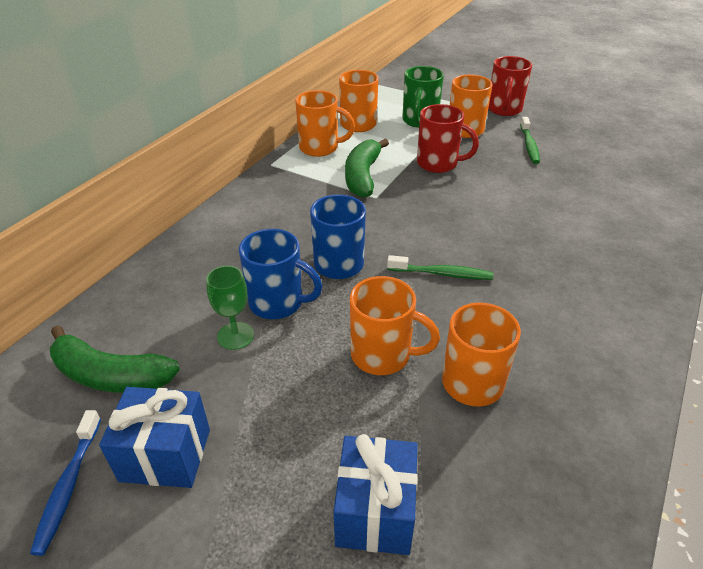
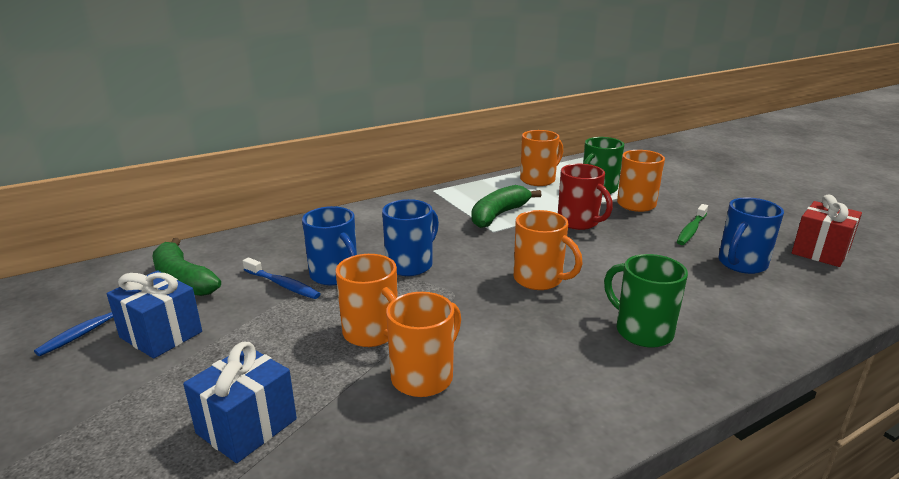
camera: 30 degrees right, 15 degrees down
green goblet [206,266,254,350] -> blue toothbrush [243,258,321,299]
orange mug [295,90,355,157] -> orange mug moved to [514,210,583,290]
green toothbrush [387,255,493,280] -> none
red mug [488,56,532,116] -> none
none -> green mug [604,254,688,348]
none -> blue mug [718,197,784,274]
none -> red gift [792,194,862,267]

